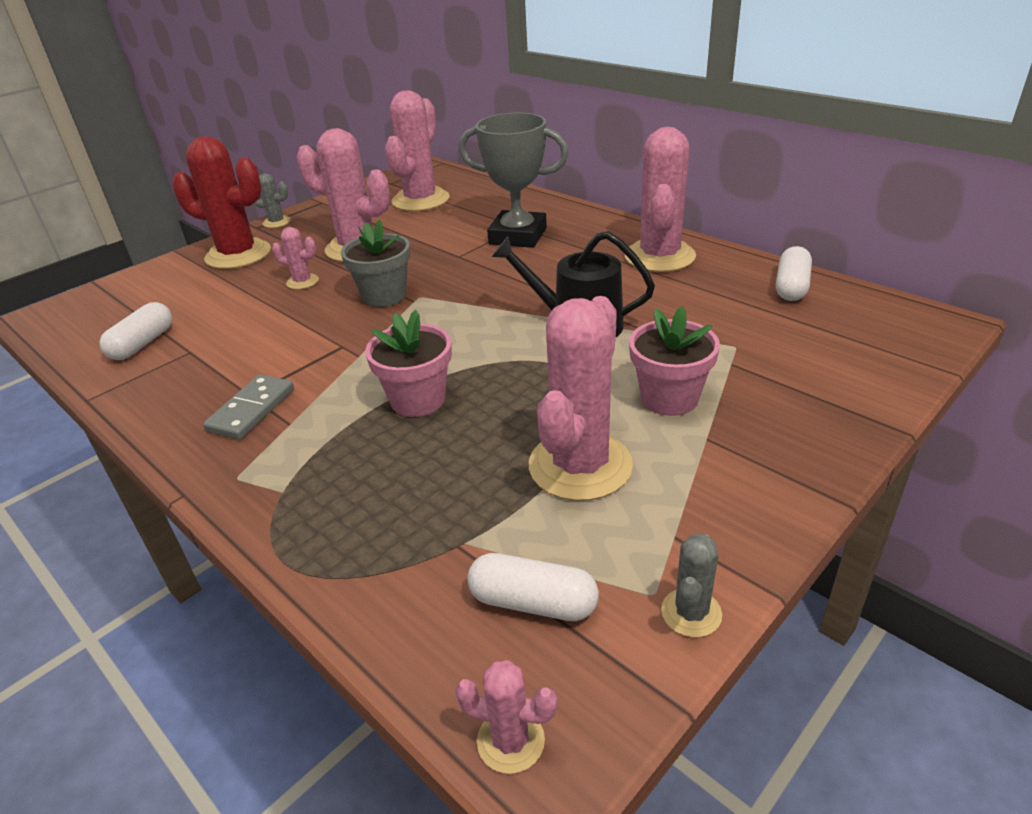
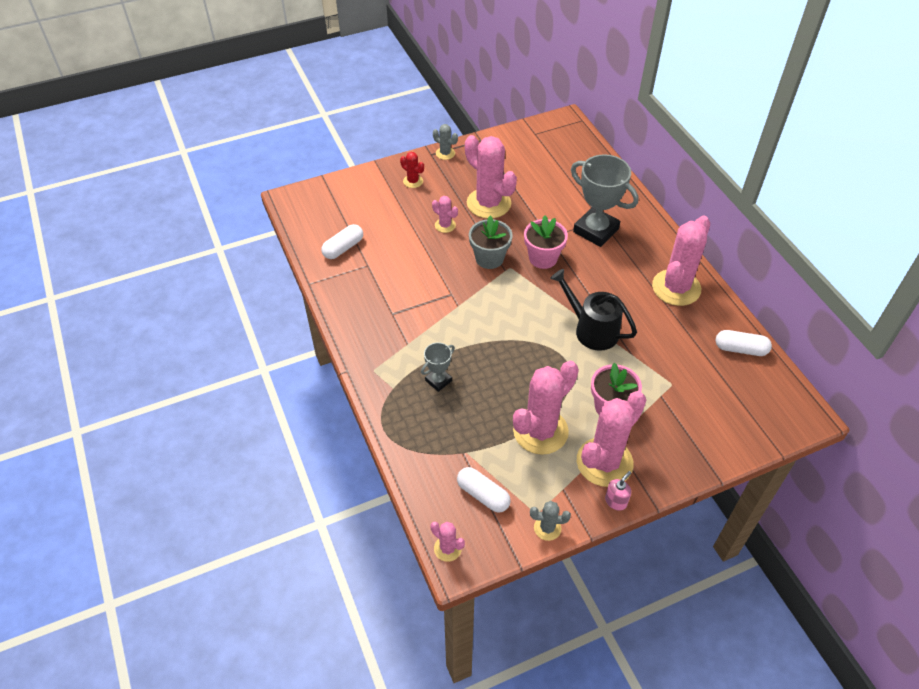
camera: 20 degrees right, 15 degrees up
red cactus [172,136,271,269] -> red cactus [400,152,424,188], size x0.46
grey domino [203,374,294,440] -> none
pink flower pot [365,310,452,417] -> pink flower pot moved to [524,216,568,269]
pink cactus [385,90,450,211] -> pink cactus moved to [577,391,646,487]
grey cactus [661,534,722,637] -> grey cactus turned 45 degrees clockwise [530,501,571,541]
white capsule [776,246,812,301] -> white capsule turned 60 degrees clockwise [716,330,772,356]
none -> grey trophy [421,342,455,392]
none -> pink soap dispenser [605,471,631,511]

